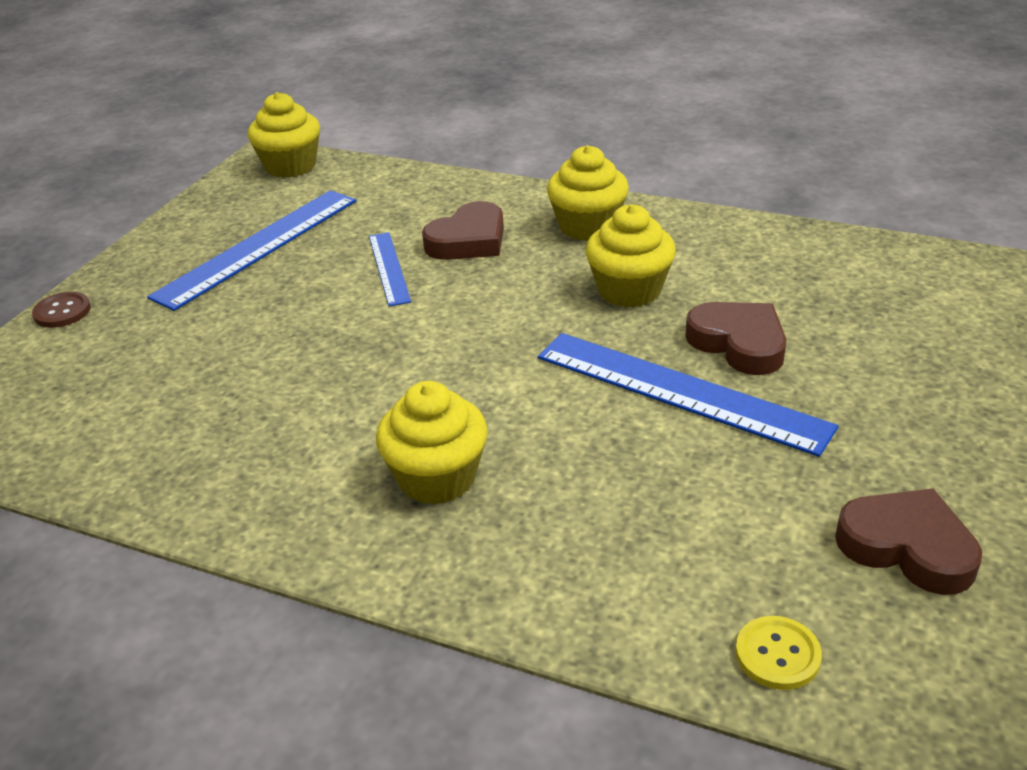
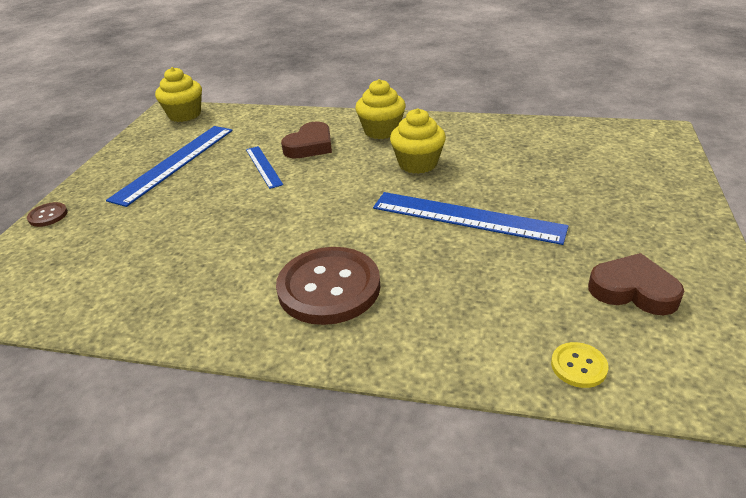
camera: 10 degrees left, 0 degrees up
yellow cupcake [376,381,488,505] -> brown button [276,247,380,325]
brown heart [685,302,786,375] -> none

